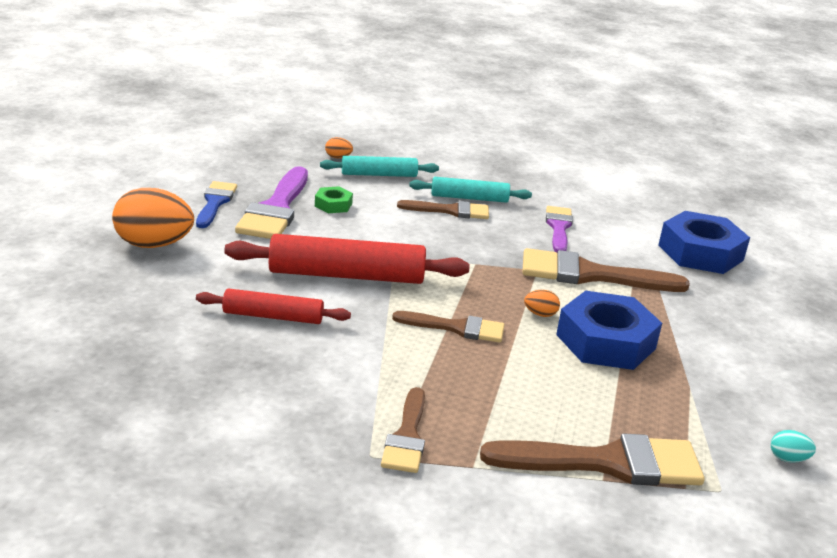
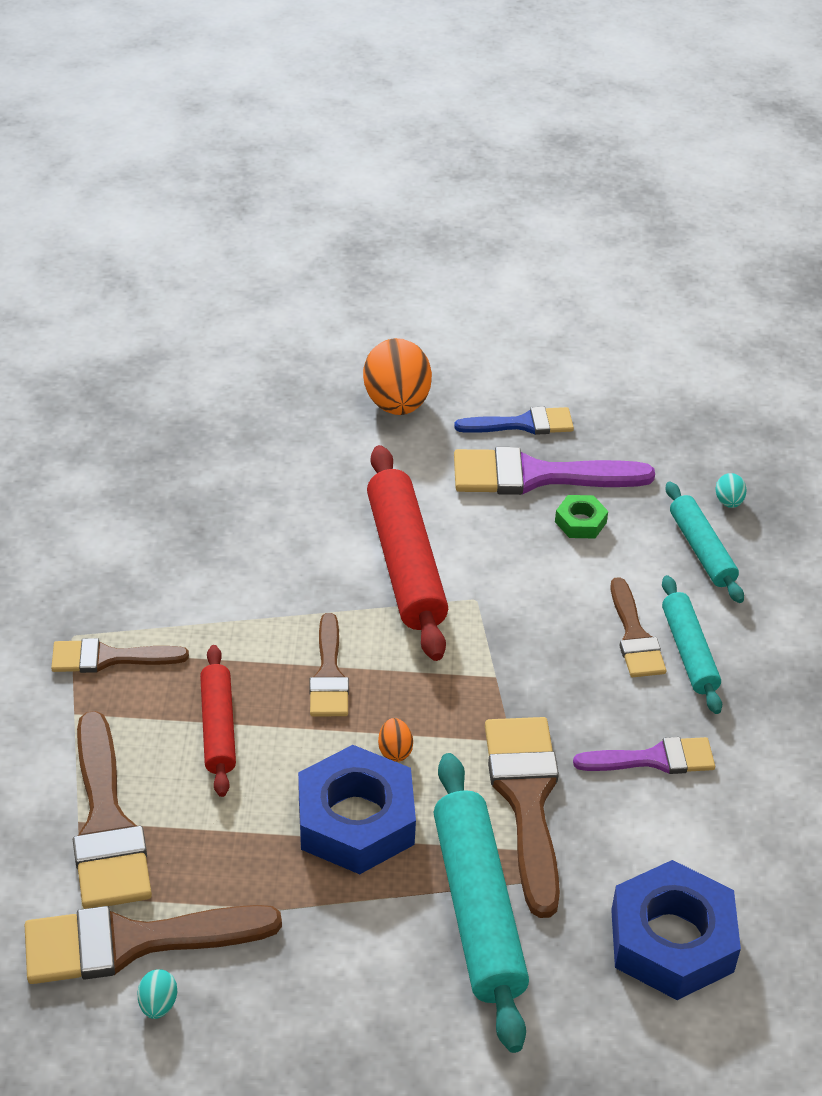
camera: 80 degrees right, 15 degrees up
red rolling pin [196,288,351,324] -> red rolling pin moved to [200,645,236,797]
orange egg [325,137,353,158] -> turquoise egg [715,473,747,508]
none -> brown brush [25,905,282,984]
none -> turquoise rolling pin [433,753,529,1053]

